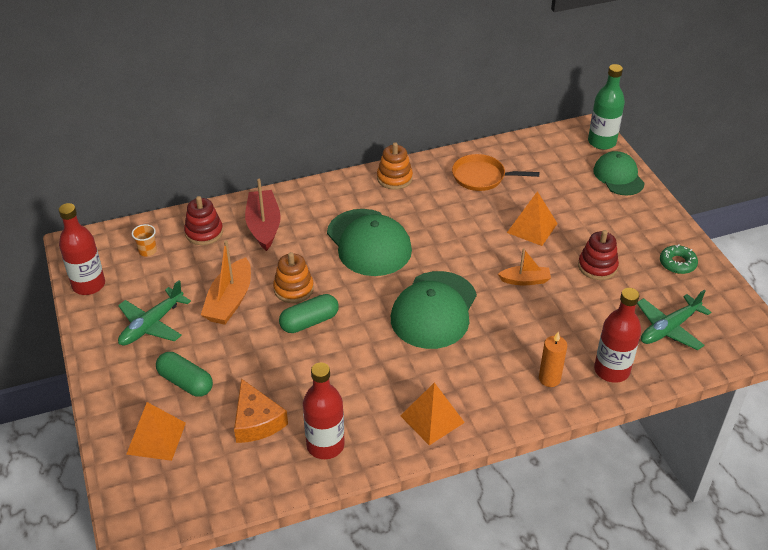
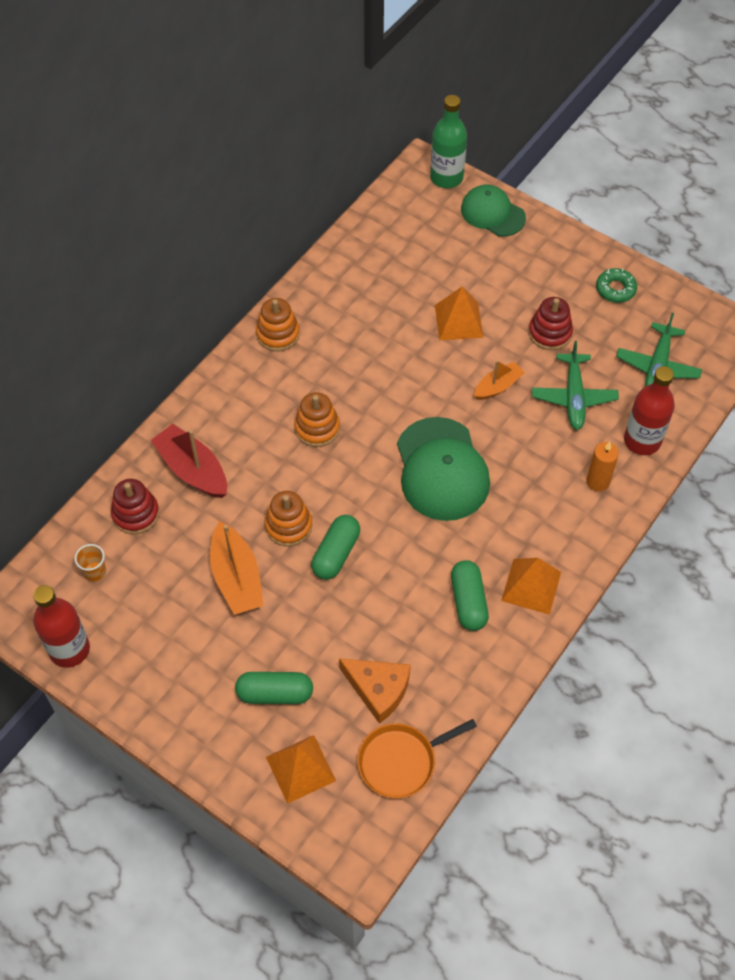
camera: 35 degrees left, 15 degrees up
green plane [118,280,191,346] -> green plane moved to [532,341,619,430]
red bottle [303,362,345,459] -> none
green cap [327,209,412,276] -> orange stacking toy [294,392,340,447]
orange pan [452,154,540,191] -> orange pan moved to [357,719,477,798]
none -> green capsule [451,560,489,631]

